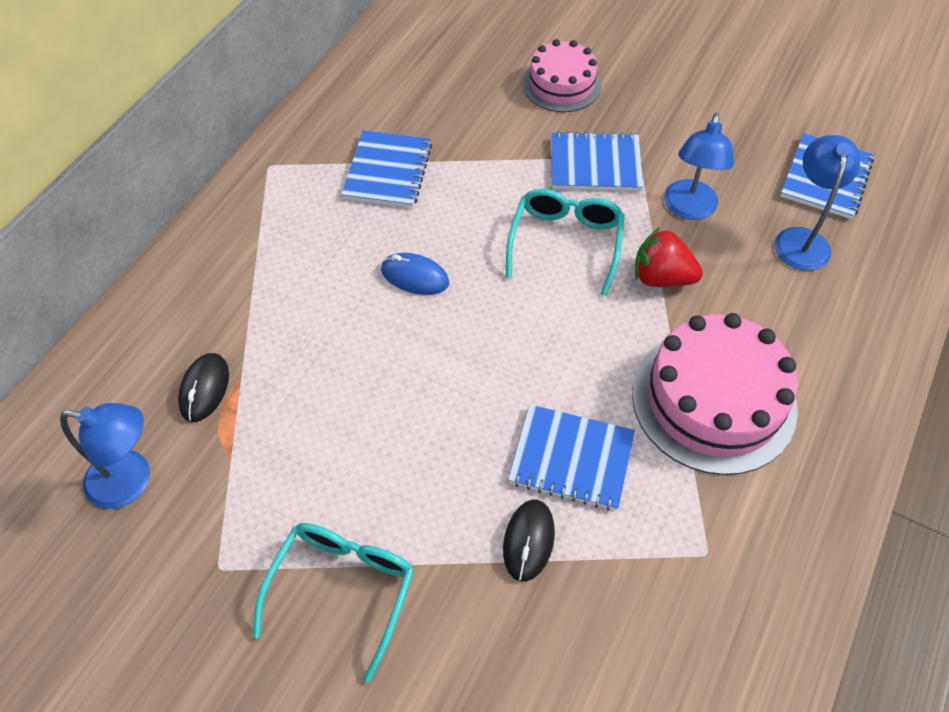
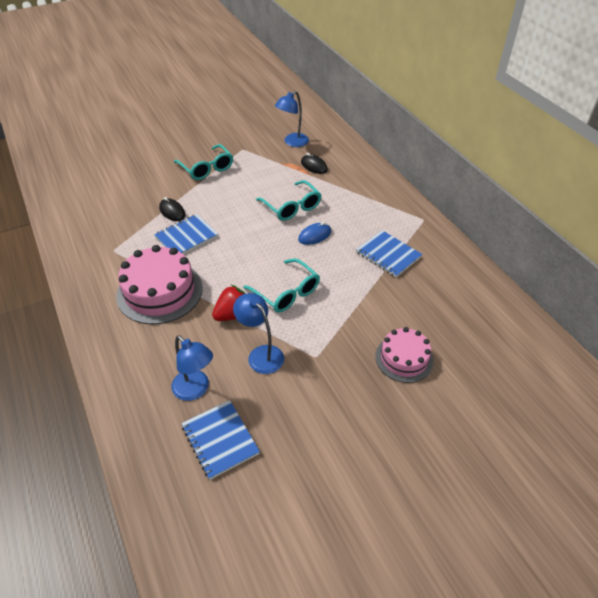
camera: 125 degrees right, 10 degrees down
blue notebook [551,131,643,191] -> none
none -> turquoise glasses [256,180,321,221]

